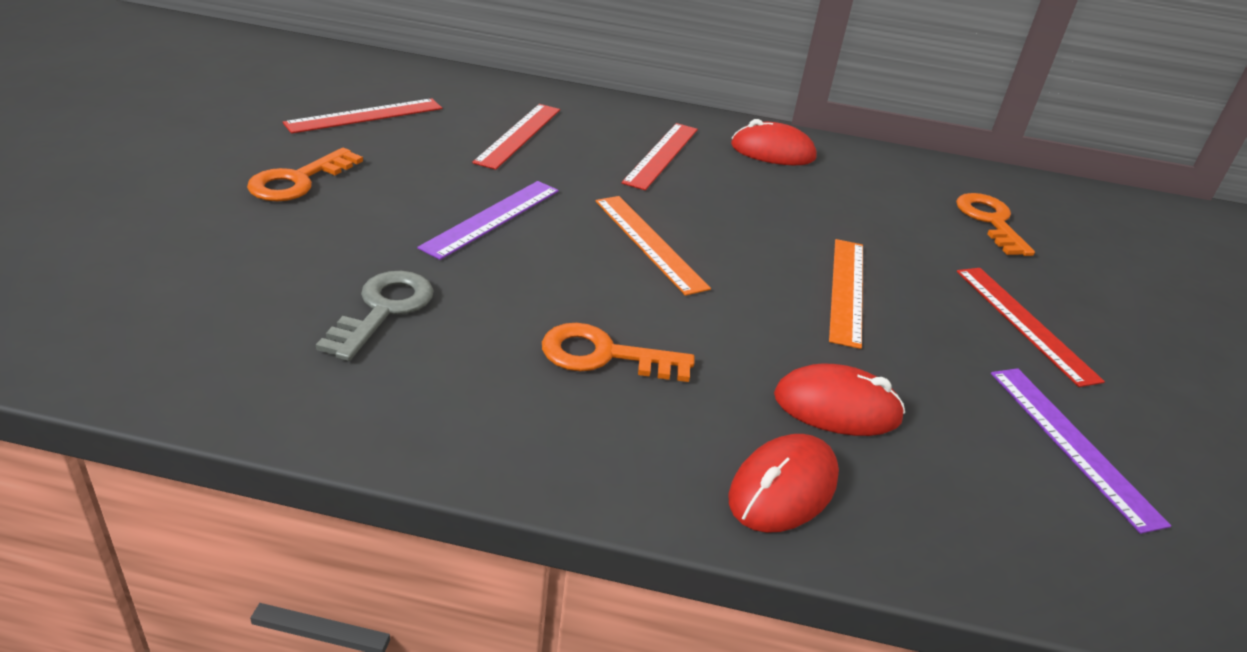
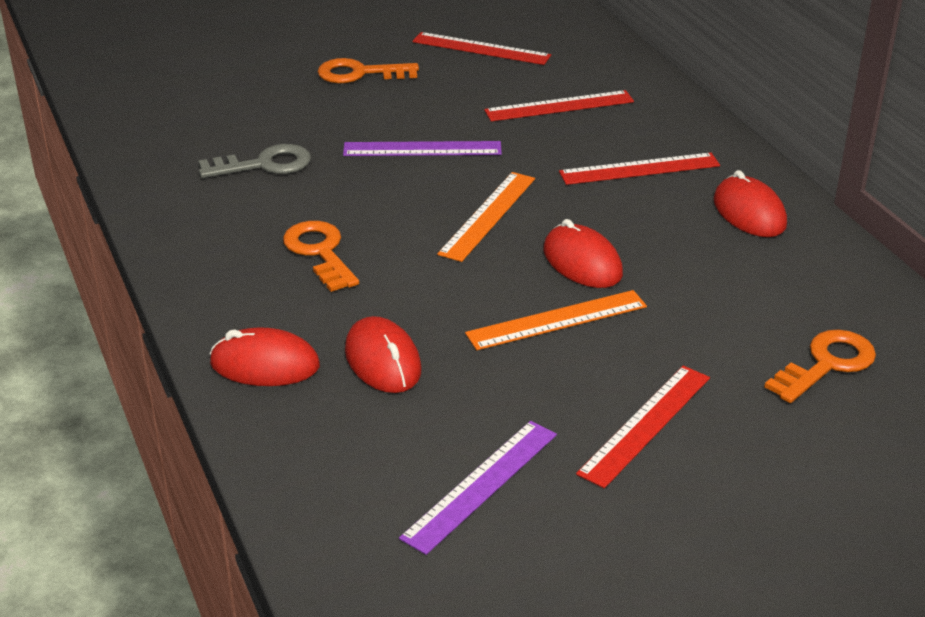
camera: 60 degrees right, 0 degrees up
none -> red mouse [543,219,623,288]

